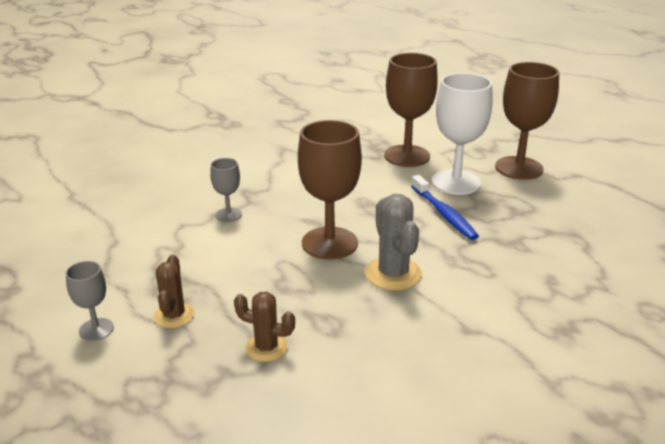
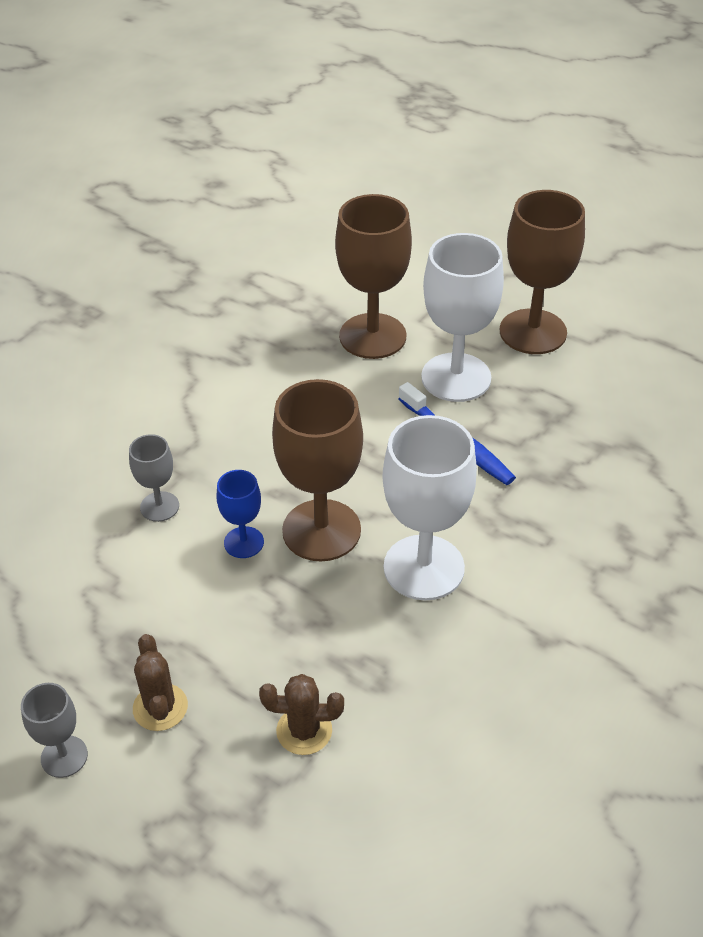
camera: 15 degrees left, 15 degrees up
grey cactus [365,194,422,291] -> white goblet [383,415,477,600]
none -> blue goblet [216,470,264,558]

